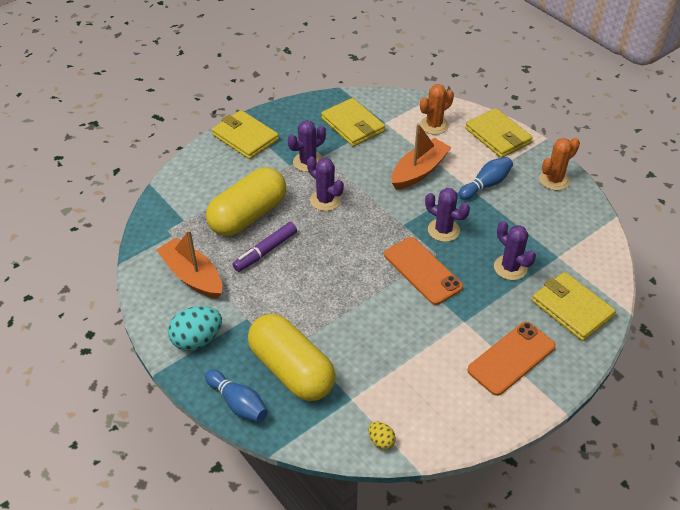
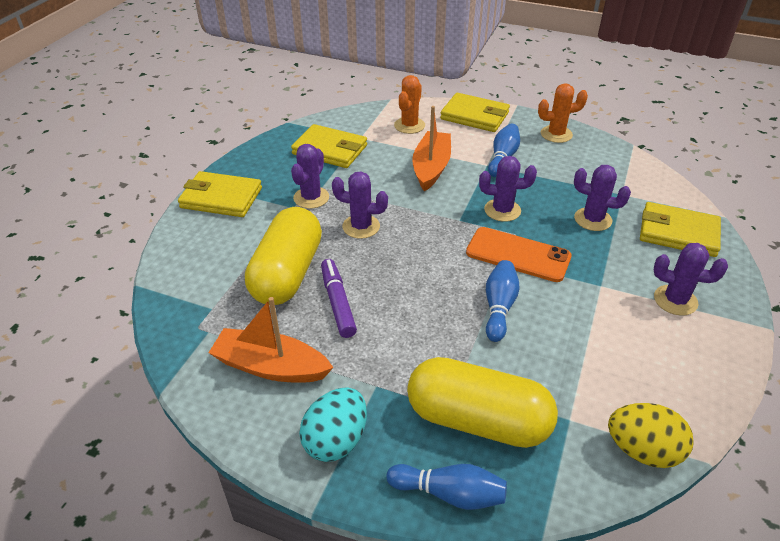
camera: 30 degrees left, 5 degrees down
purple marker [232,222,297,272] -> purple marker turned 150 degrees clockwise [321,259,357,338]
yellow egg [368,421,396,450] -> yellow egg [608,403,694,468], size x1.93
orange phone [467,322,556,396] -> purple cactus [654,243,728,316]
orange cactus [539,138,580,190] -> orange cactus turned 60 degrees clockwise [538,83,588,143]
none -> blue bowling pin [486,260,520,342]

